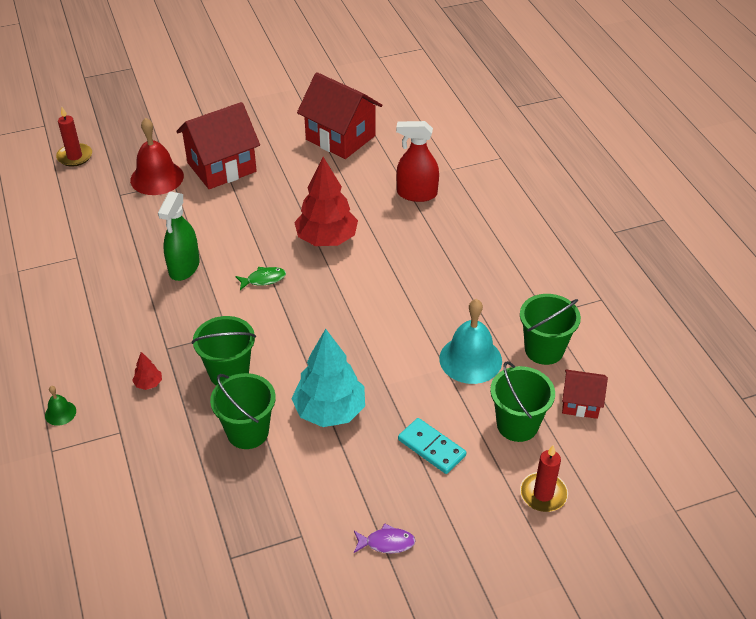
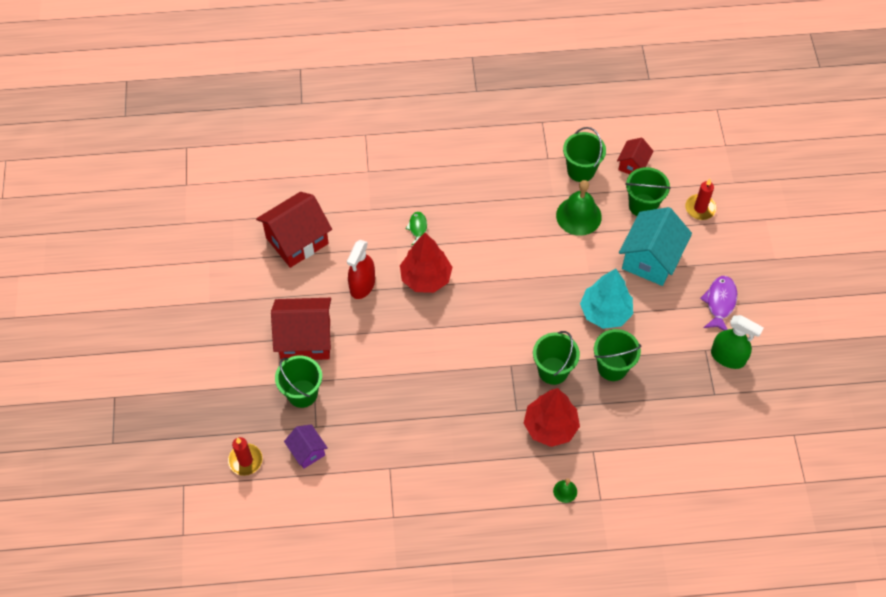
camera: 75 degrees left, 15 degrees up
red bell [130,118,184,195] -> green bucket [275,355,322,408]
red tree [132,352,162,390] -> red tree [524,388,580,447], size x2.44
green spray bottle [158,191,200,281] -> green spray bottle moved to [711,315,764,369]
red house [176,102,260,189] -> red house turned 75 degrees counterclockwise [271,298,331,361]
green fish [235,267,286,290] -> green fish moved to [405,212,427,245]
purple fish [354,523,416,553] -> purple fish [700,276,737,331], size x1.59
red spray bottle [396,121,439,202] -> red spray bottle moved to [347,240,375,299]
turquoise domino [398,418,466,474] -> turquoise house [619,207,692,286]
turquoise bell [439,299,502,384] -> green bell [556,180,602,236]
none -> purple house [284,425,328,469]

